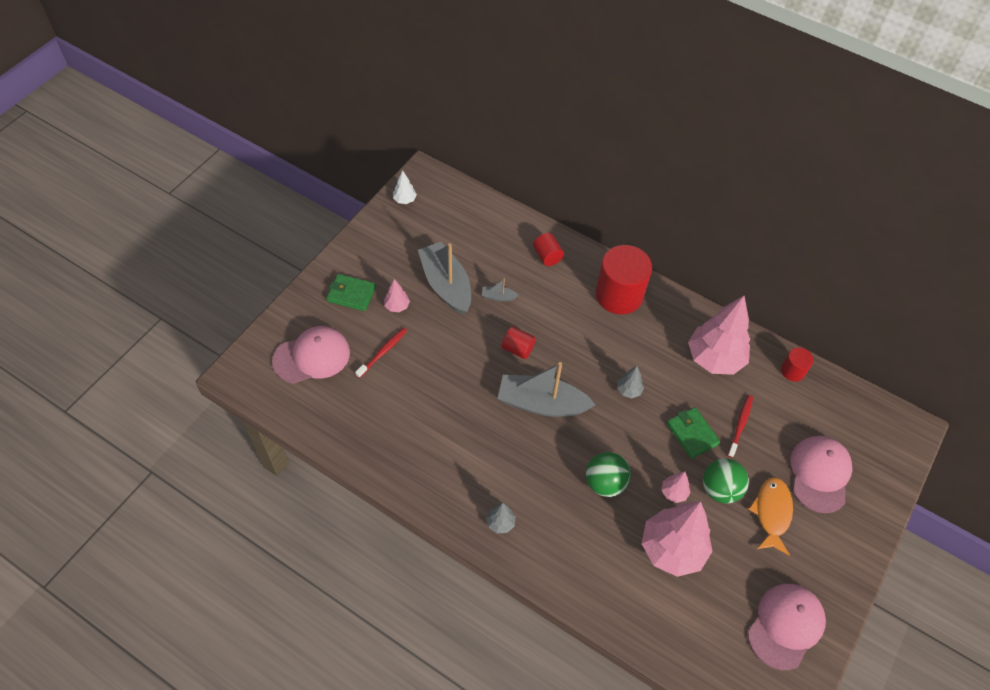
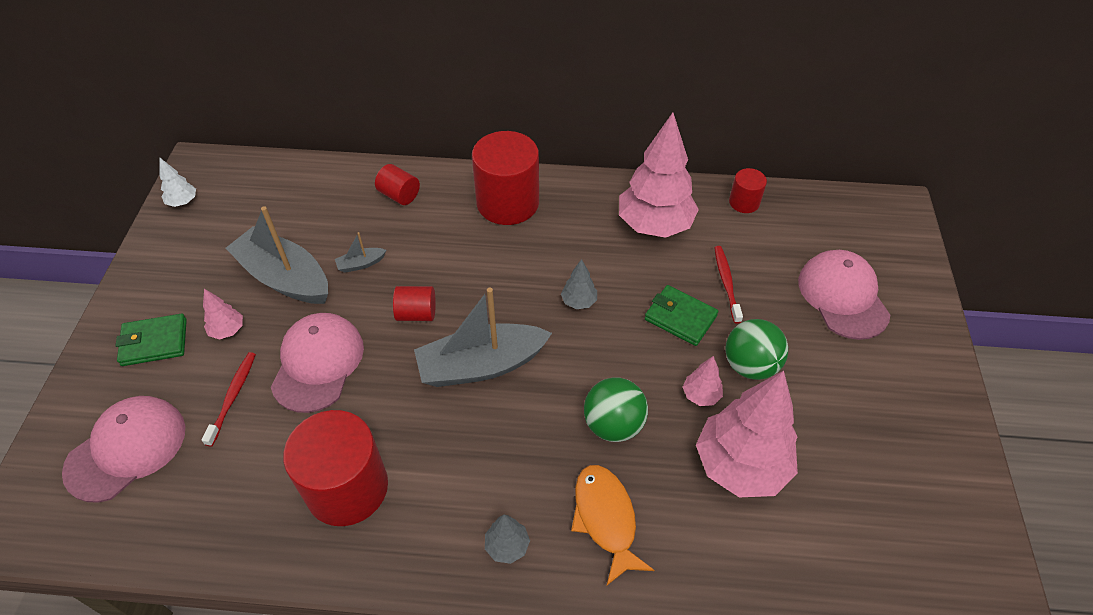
camera: 25 degrees left, 5 degrees down
orange fish [748,477,793,555] -> orange fish moved to [571,465,654,585]
pink cap [748,584,826,670] -> pink cap moved to [271,313,364,413]
none -> red cylinder [283,410,388,526]

